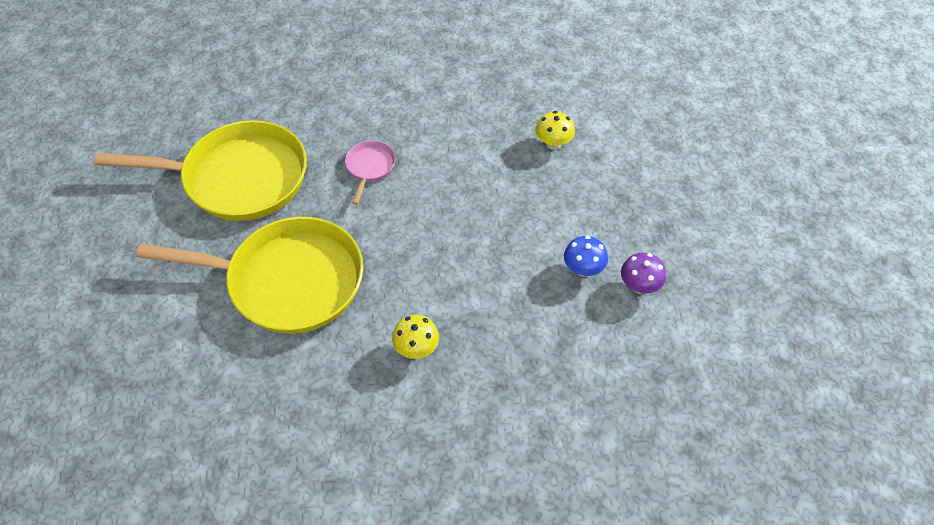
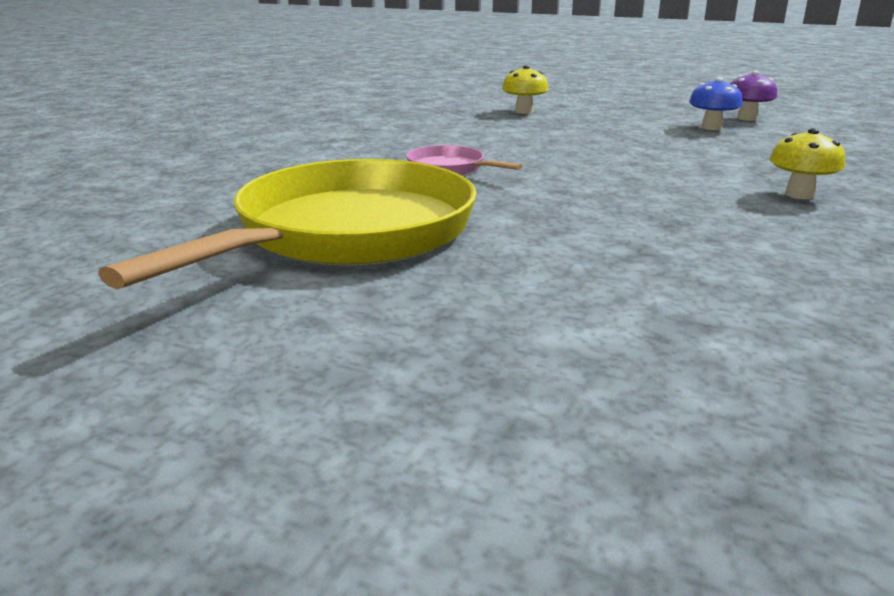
camera: 60 degrees left, 30 degrees down
yellow pan [136,217,363,334] -> none

